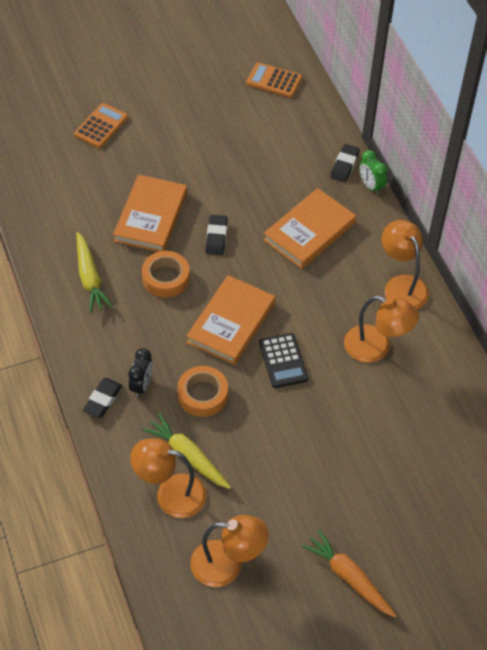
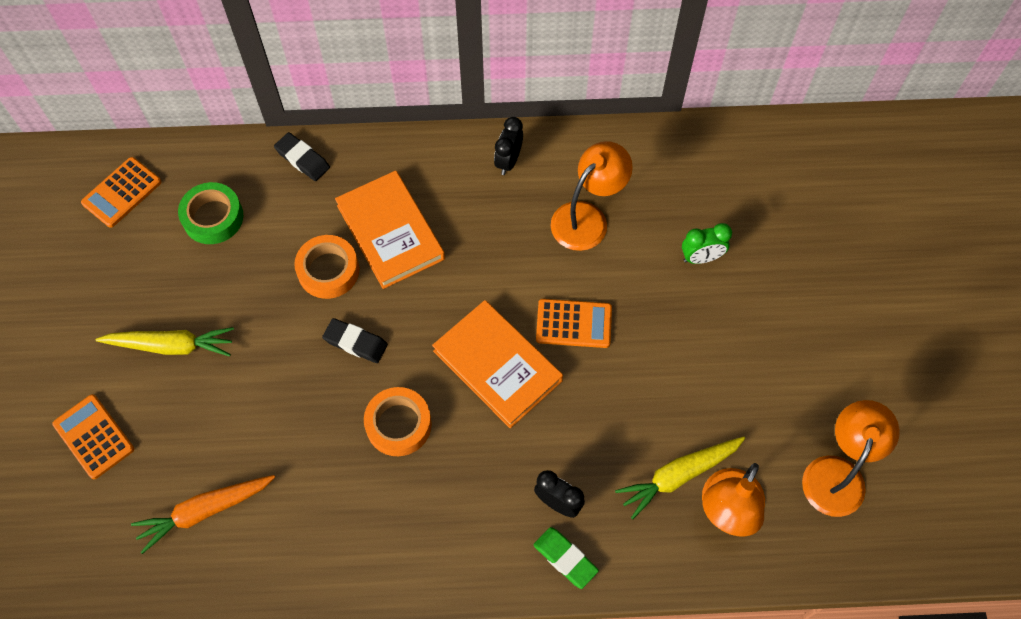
camera: 70 degrees left, 10 degrees up
yellow carrot [77,232,113,313] -> yellow carrot moved to [96,327,234,357]
black eraser [82,378,122,418] -> green eraser [534,527,599,589]
orange book [113,175,187,252] -> none
orange tape [177,366,228,417] -> orange tape moved to [294,235,359,299]
black calculator [259,333,308,388] -> orange calculator [536,299,612,348]
orange carrot [301,529,397,618] -> orange carrot moved to [131,475,275,554]
green clock [359,150,388,195] -> green clock moved to [682,223,732,264]
orange lamp [382,220,429,309] -> black clock [494,117,523,175]
none -> green tape [178,182,243,244]

